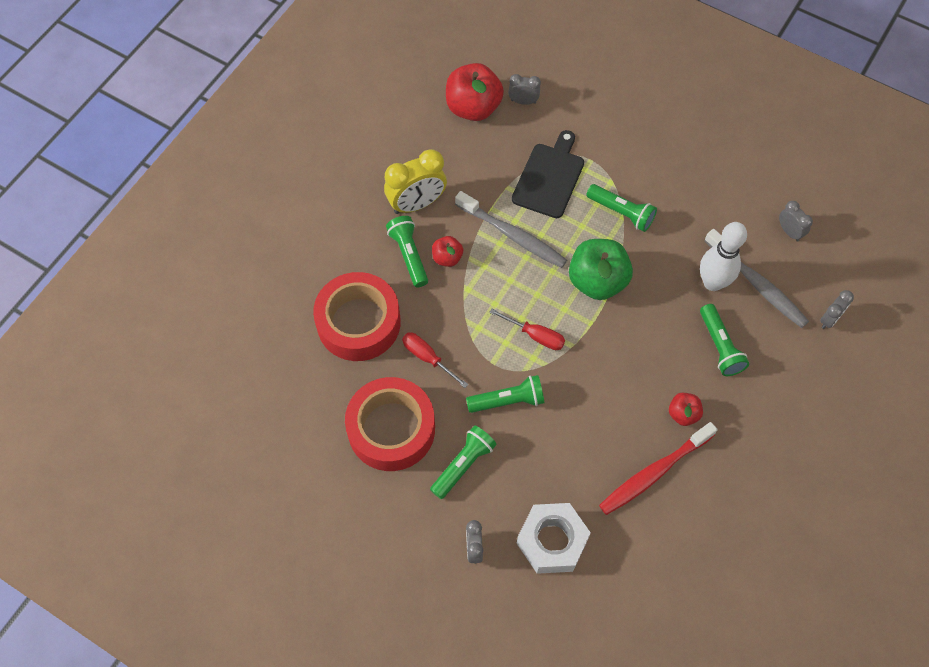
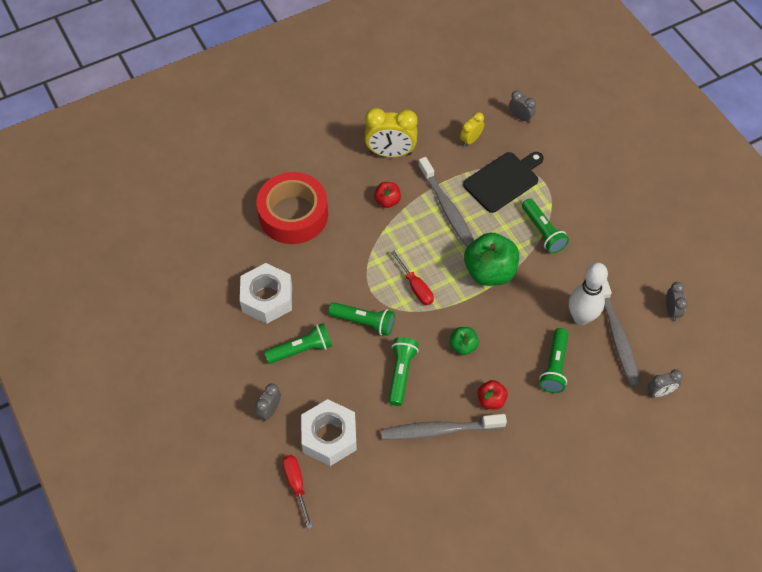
camera: 30 degrees right, 5 degrees down
red tape [345,377,435,471] -> white nut [240,263,292,324]
green flashlight [386,216,428,287] -> green flashlight moved to [388,337,419,406]
red screwdriver [402,332,468,388] -> red screwdriver moved to [282,455,313,529]
red apple [446,63,504,121] -> none
red toothbrush [599,422,718,515] -> grey toothbrush [381,414,507,440]
none -> green apple [450,327,479,355]
none -> yellow clock [460,112,484,146]

